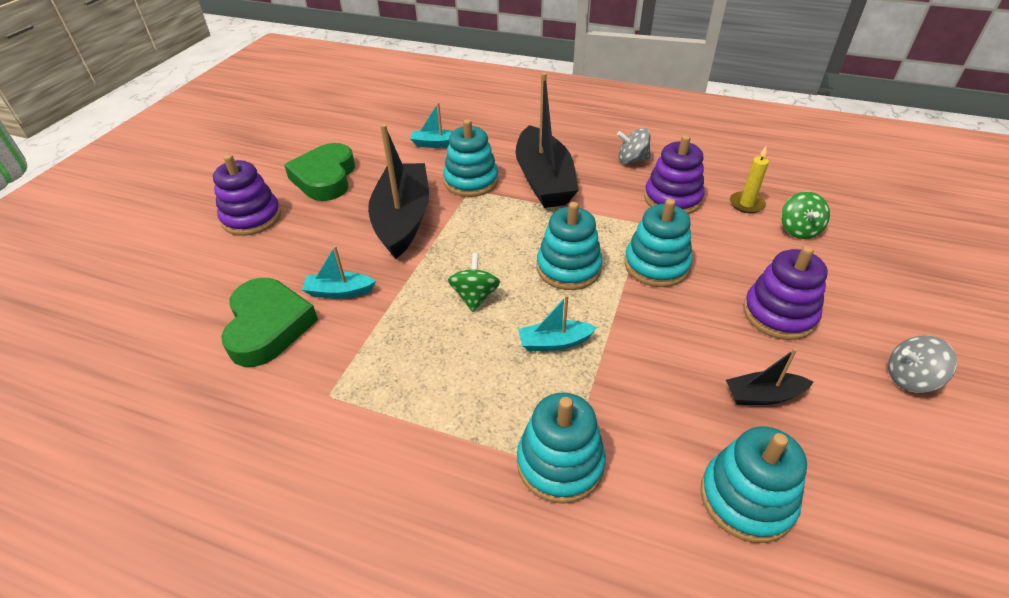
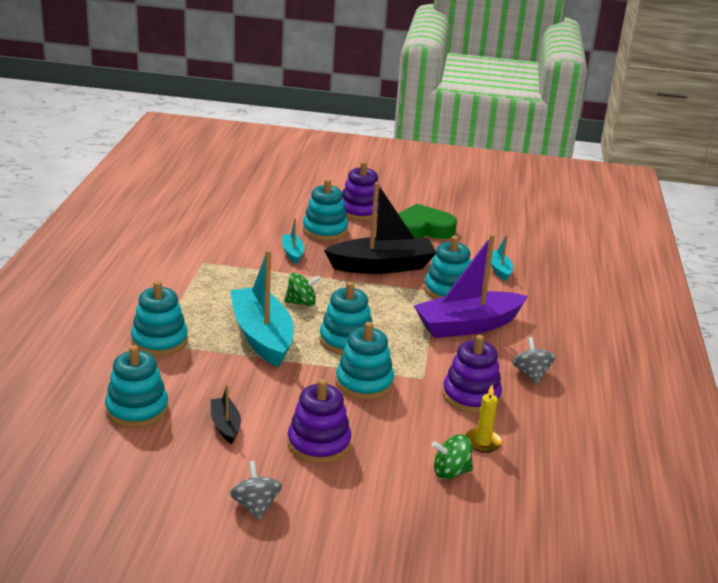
camera: 75 degrees right, 15 degrees down
green heart [221,278,318,367] -> none
black boat [516,73,579,208] -> purple boat [413,234,528,338]
turquoise boat [518,295,597,351] -> turquoise boat [230,250,294,367], size x2.16
none -> turquoise stacking toy [302,179,348,241]

